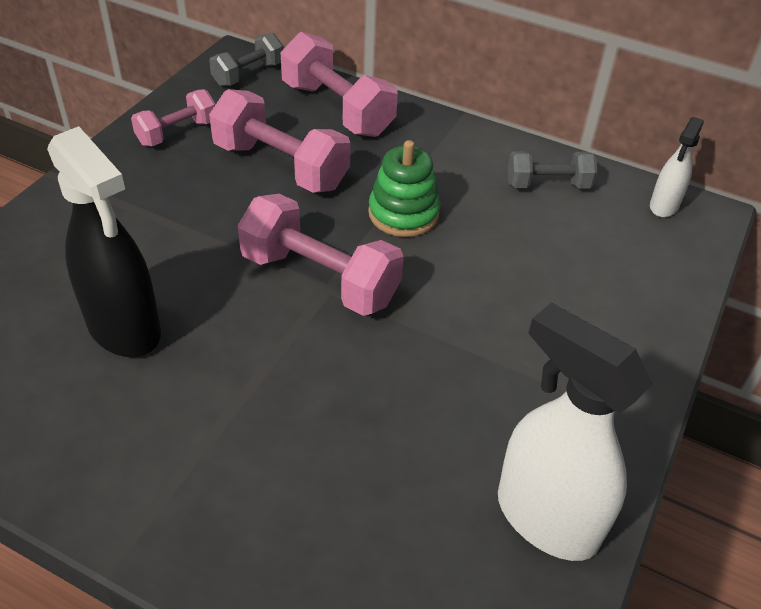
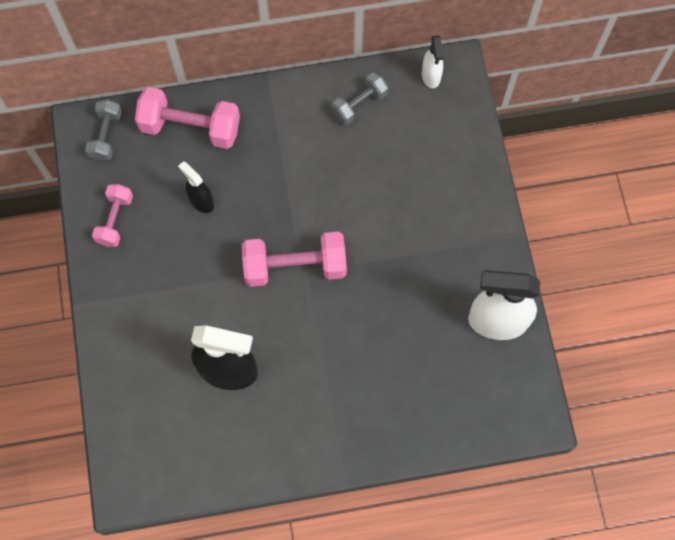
camera: 35 degrees left, 25 degrees up
pink dumbbell [209,89,351,193] -> black spray bottle [178,161,214,213]
green stacking toy [368,140,440,237] -> none

